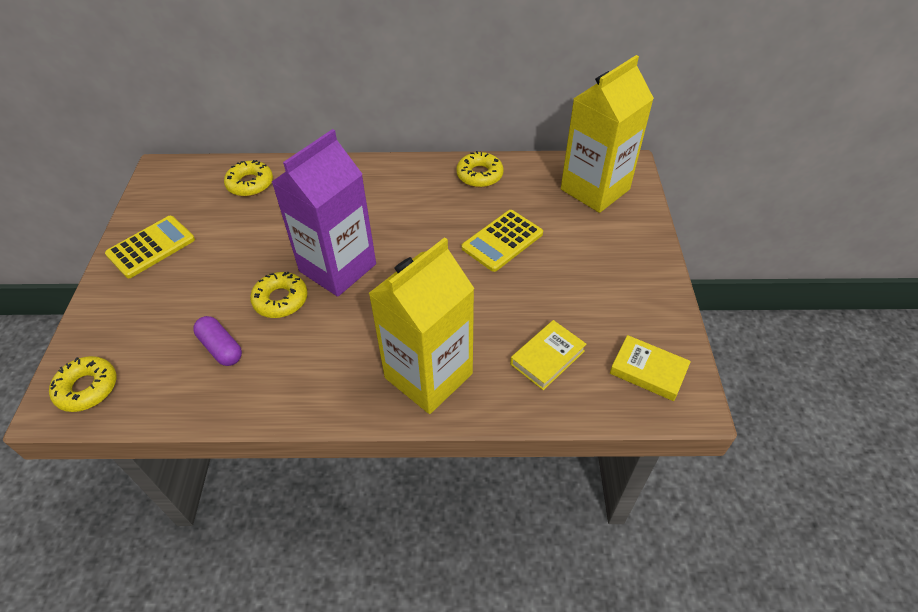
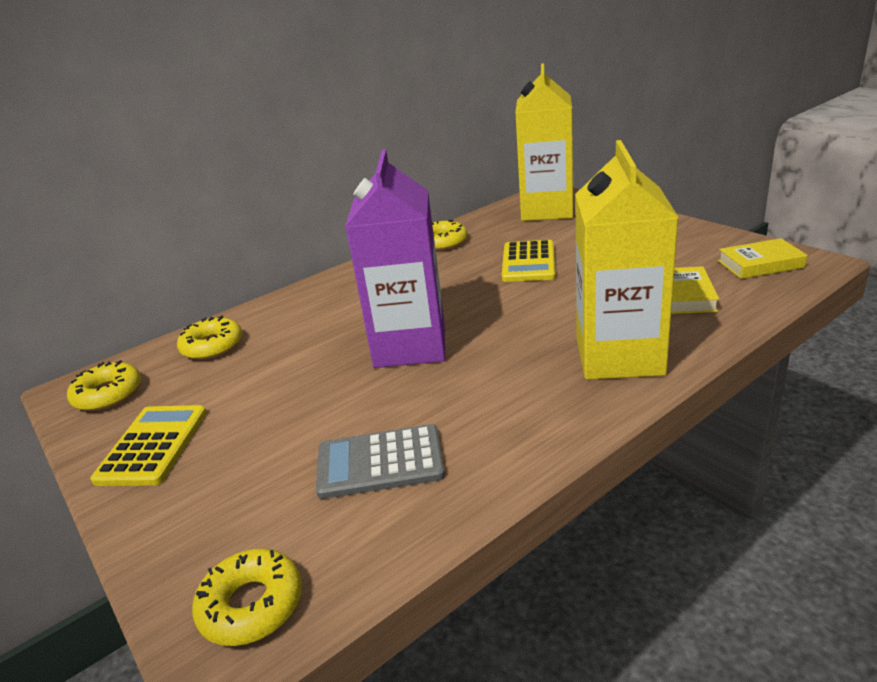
camera: 35 degrees left, 20 degrees down
purple capsule [193,316,242,366] -> grey calculator [316,424,445,499]
yellow donut [250,272,308,318] -> yellow donut moved to [67,360,141,411]

